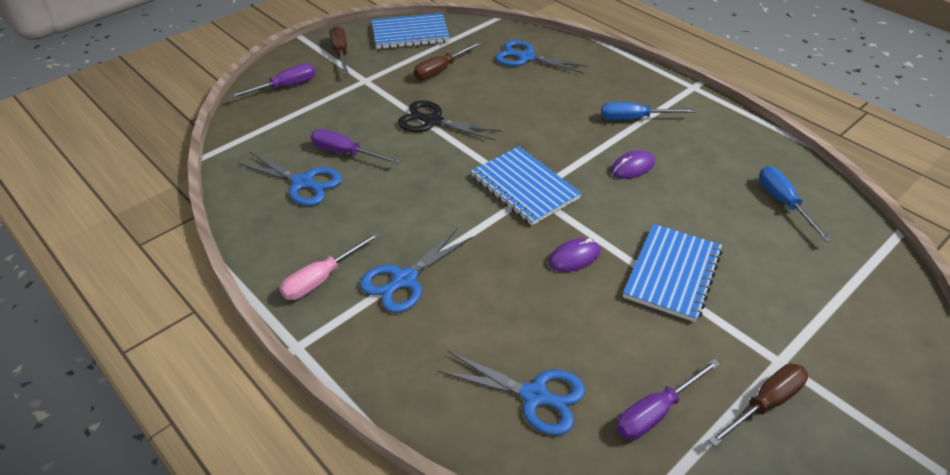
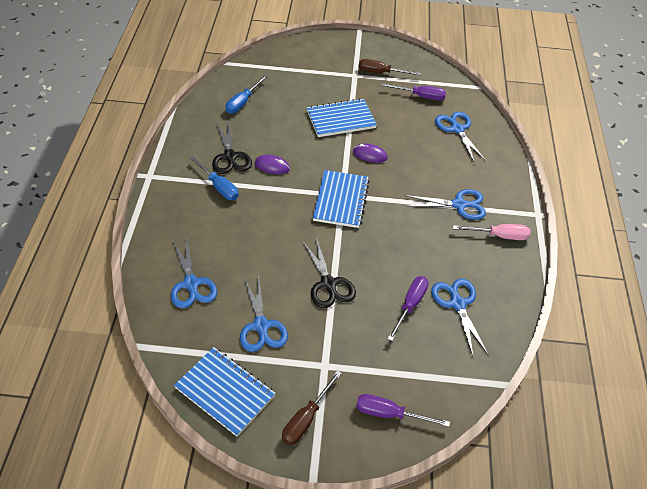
camera: 135 degrees left, 5 degrees up
purple screwdriver [311,129,401,164] -> purple screwdriver turned 135 degrees counterclockwise [387,276,429,341]
brown screwdriver [414,42,481,80] -> blue scissors [240,273,288,352]
none -> black scissors [212,120,252,174]

